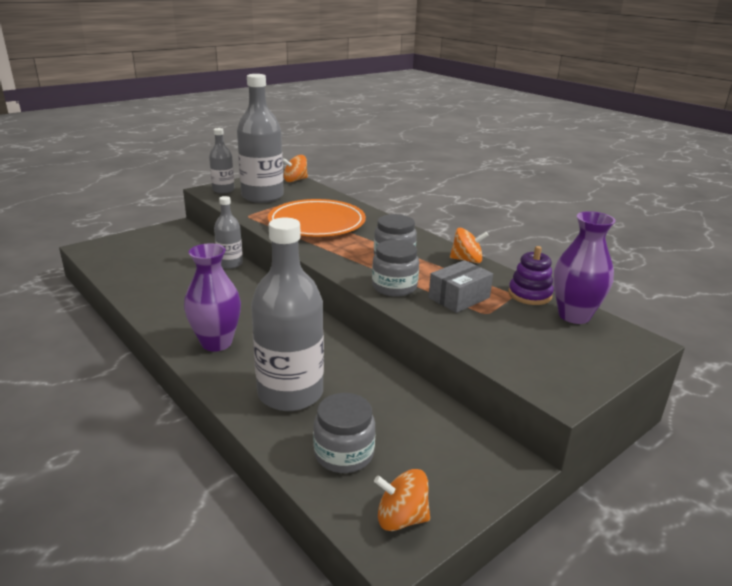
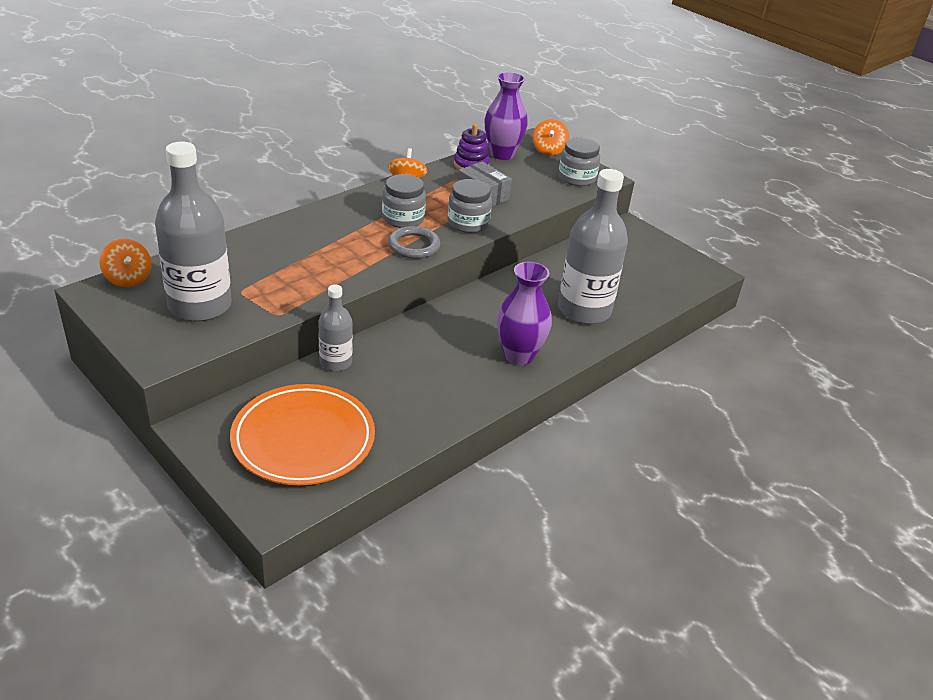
camera: 95 degrees left, 10 degrees up
grey bottle [209,128,235,193] -> none
orange plate [268,199,366,237] -> orange plate moved to [230,384,375,485]
grey jar [313,393,375,473] -> grey jar moved to [559,137,600,186]
orange spinning top [374,469,430,531] -> orange spinning top moved to [533,119,569,155]
none -> grey ring [388,226,441,259]

